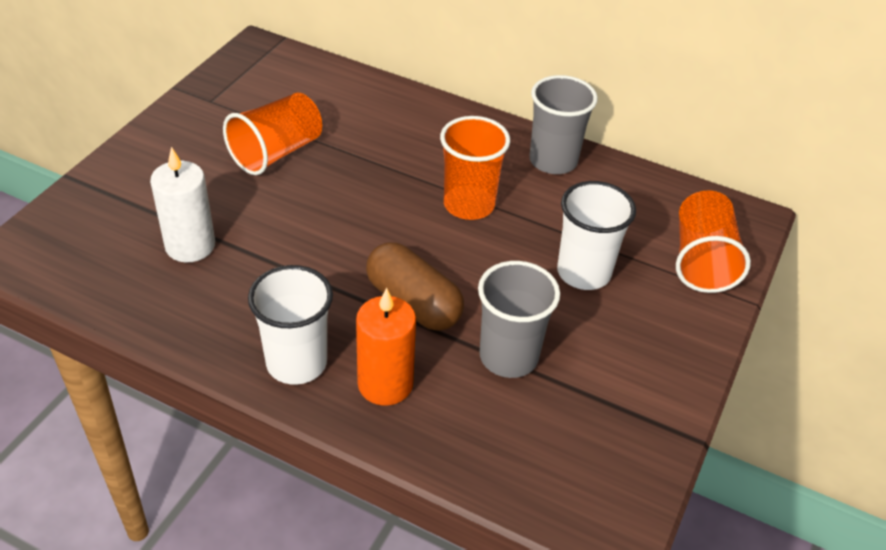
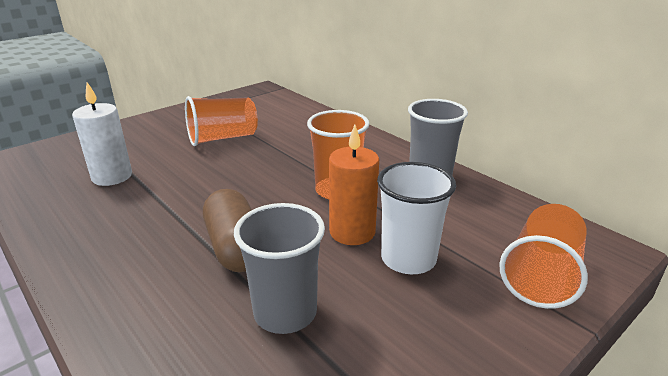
camera: 25 degrees right, 15 degrees down
white cup [248,265,333,385] -> none
orange candle [356,288,416,406] -> orange candle moved to [329,125,379,245]

